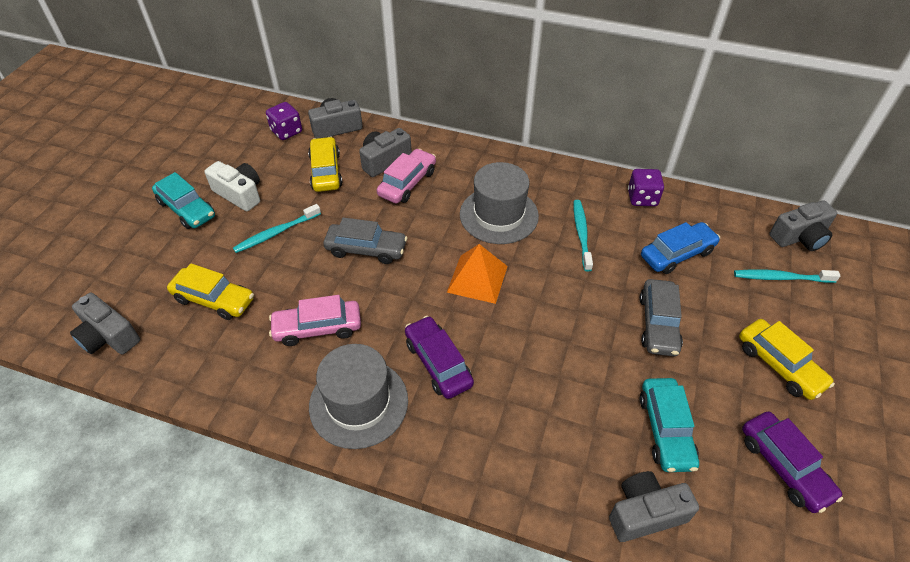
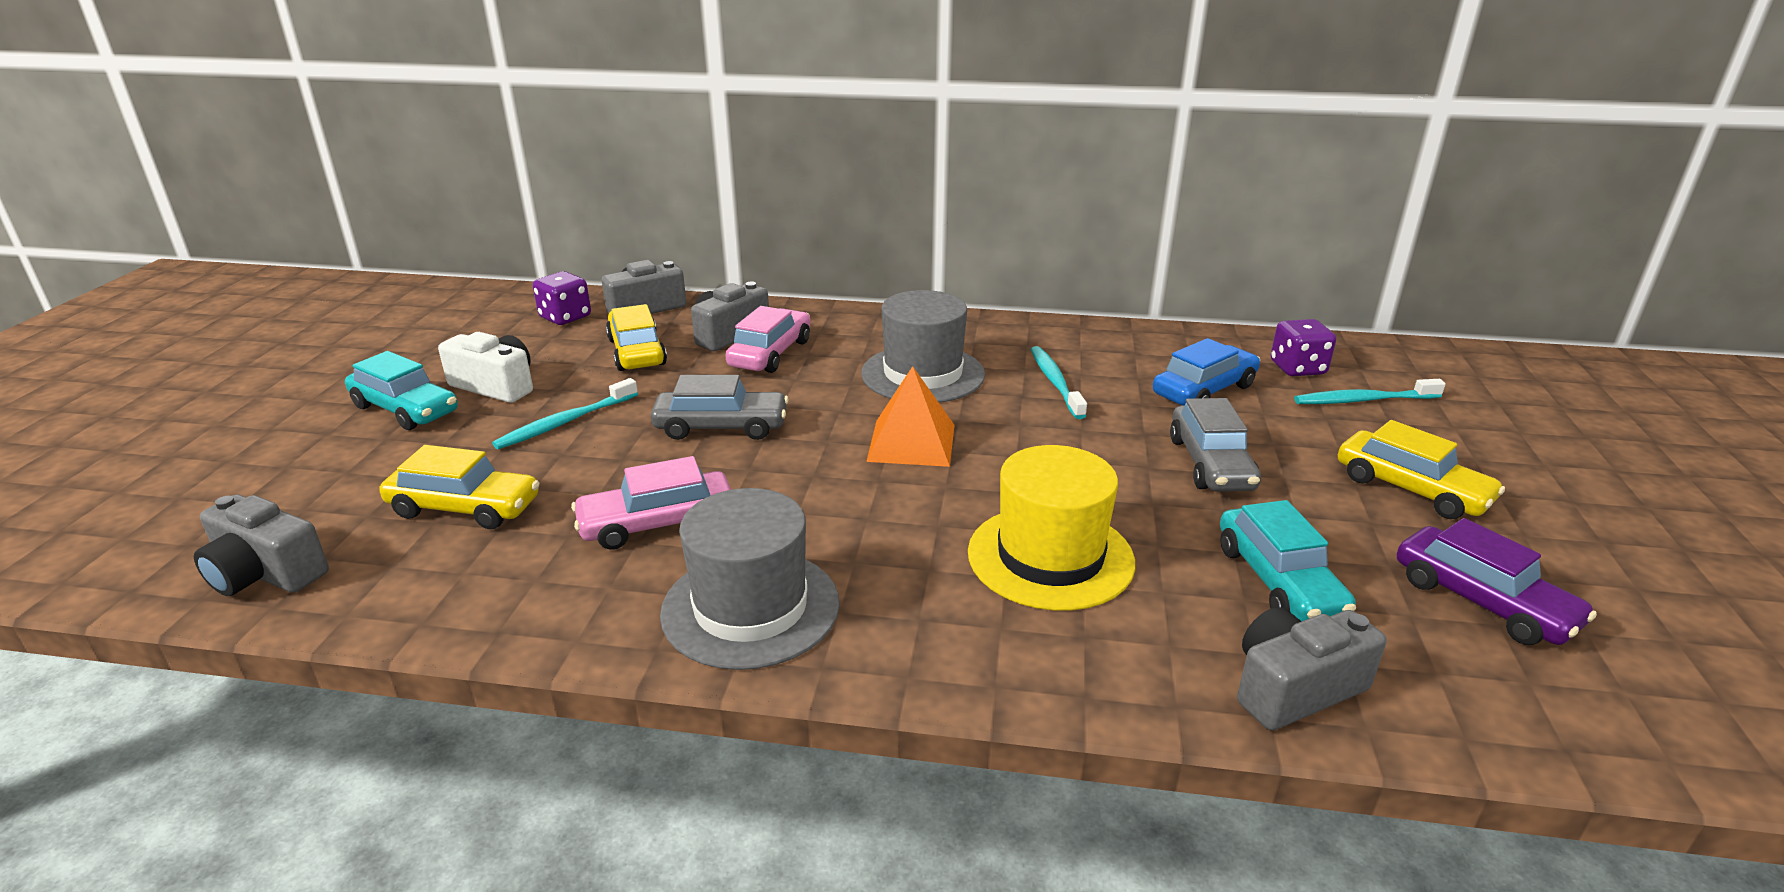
camera: 10 degrees left, 20 degrees down
purple car [405,316,474,399] -> none
purple dice [628,169,664,206] -> purple dice moved to [1271,319,1336,376]
grey camera [769,200,837,251] -> none
none -> yellow hat [968,445,1135,611]

